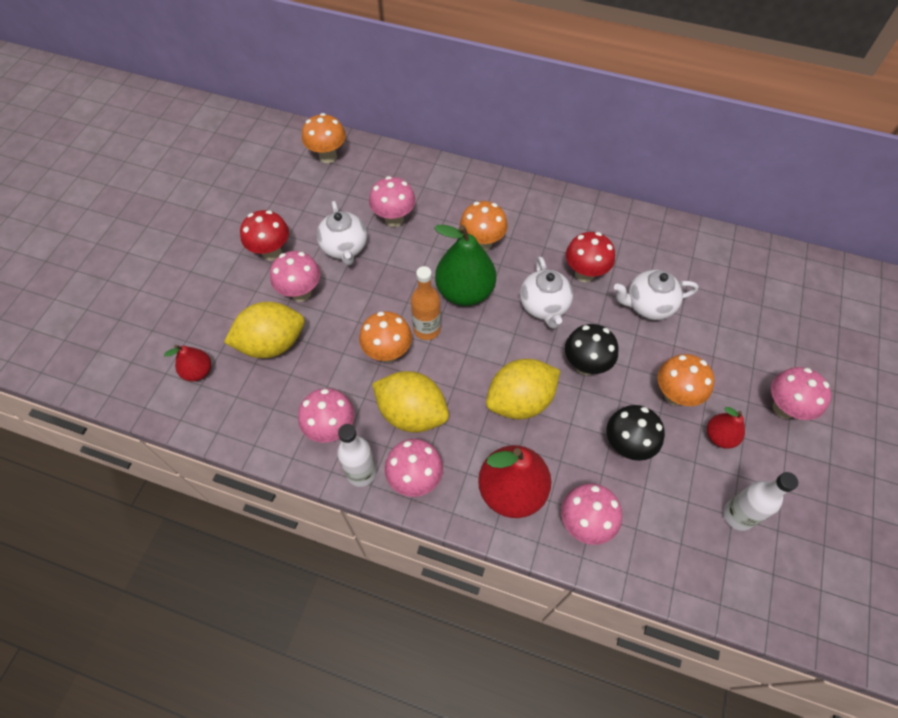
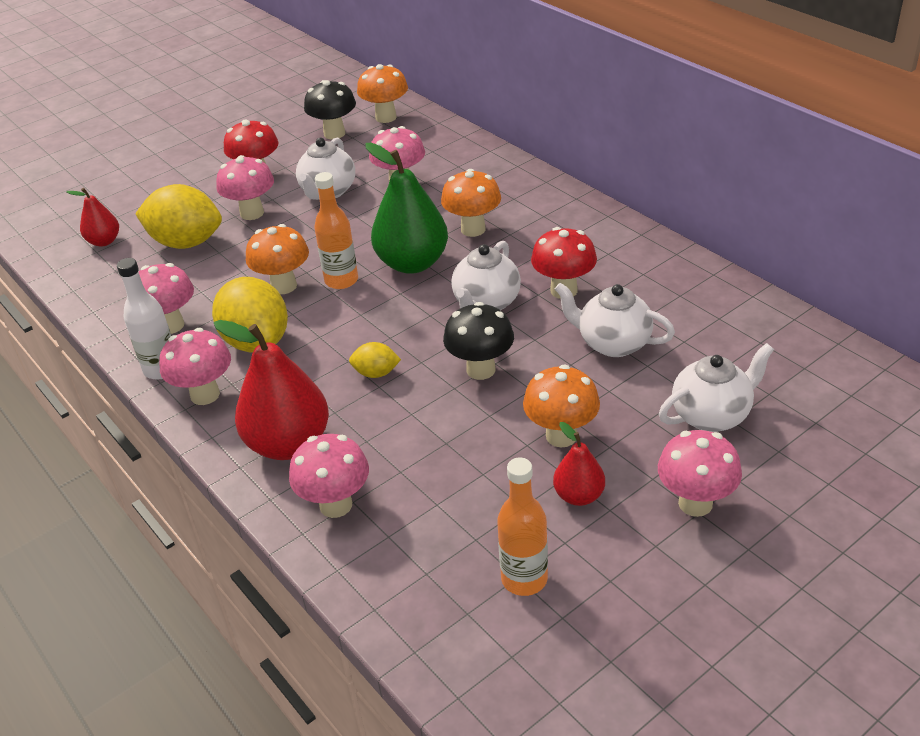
camera: 35 degrees right, 20 degrees down
yellow lemon [486,359,560,419] -> yellow lemon [349,342,401,378], size x0.48
black mushroom [606,405,665,461] -> black mushroom moved to [304,80,356,139]
white bottle [723,472,798,531] -> orange bottle [497,458,548,596]
none -> white teapot [659,343,774,432]

